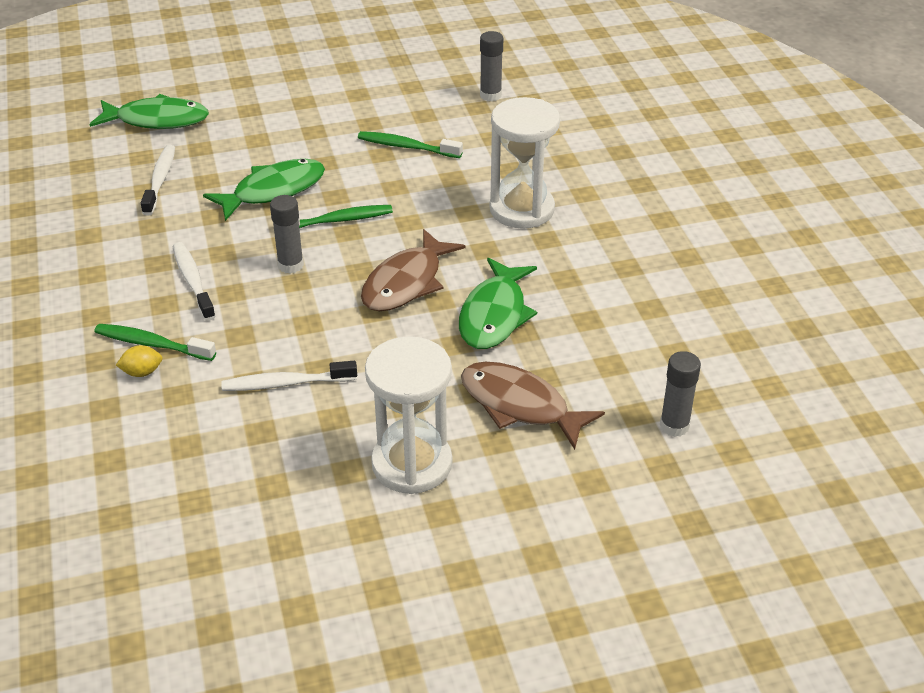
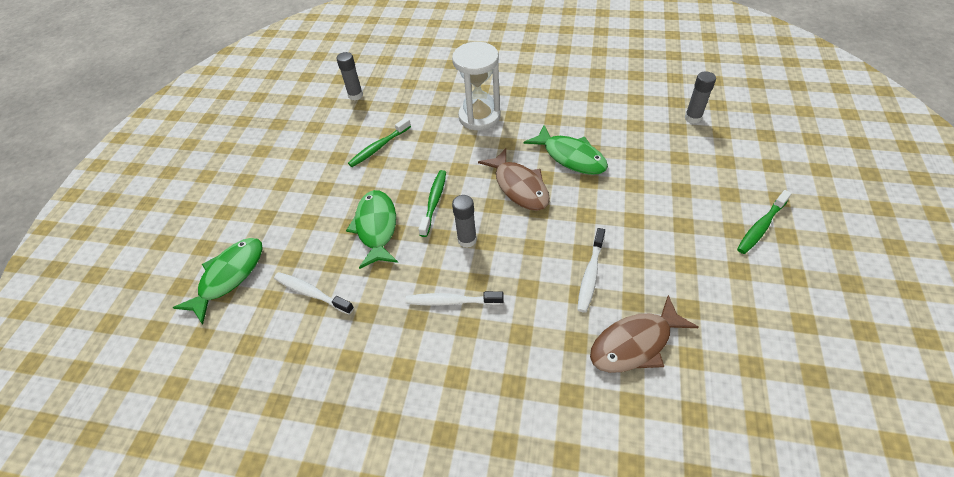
camera: 60 degrees left, 10 degrees up
green toothbrush [94,324,216,361] -> green toothbrush moved to [737,190,792,254]
yellow lemon [116,345,163,377] -> none
white hourglass [365,336,452,494] -> none
brown fish [461,362,605,450] -> brown fish moved to [590,295,699,373]

